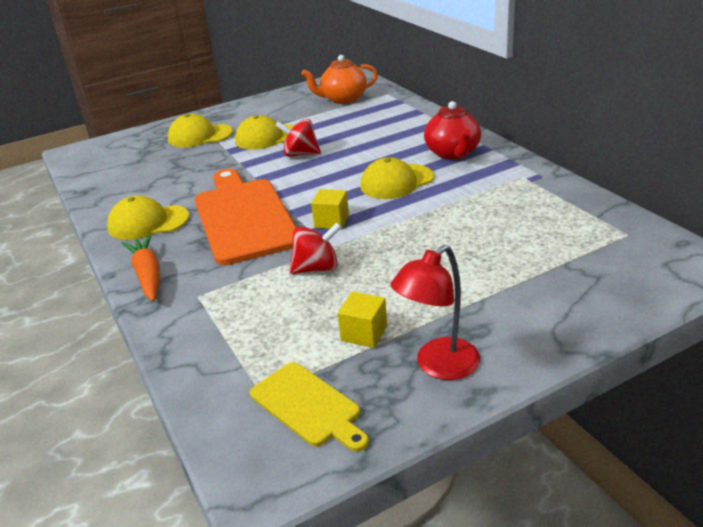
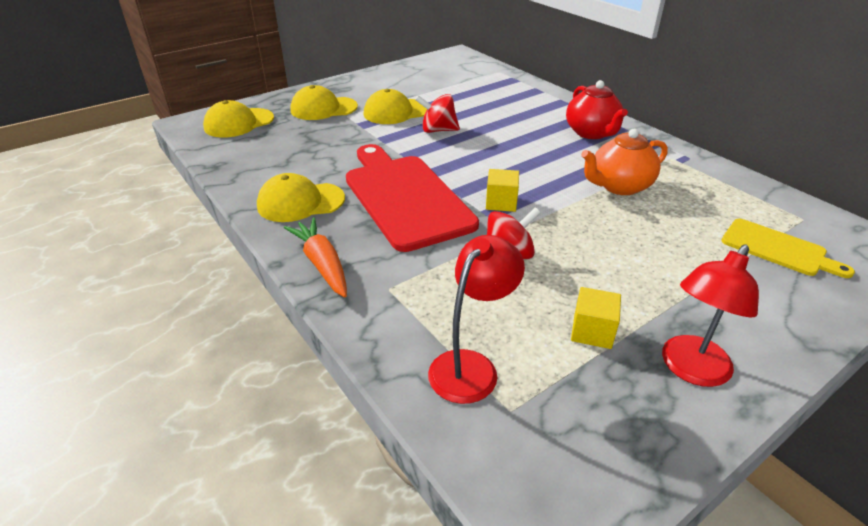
camera: 10 degrees left, 5 degrees up
orange cutting board [195,169,296,265] -> red cutting board [346,144,479,252]
yellow cutting board [250,362,369,452] -> yellow cutting board moved to [721,219,855,278]
orange teapot [302,55,378,104] -> orange teapot moved to [581,129,668,195]
yellow cap [360,157,434,199] -> yellow cap moved to [203,100,274,137]
none -> red lamp [428,235,525,404]

